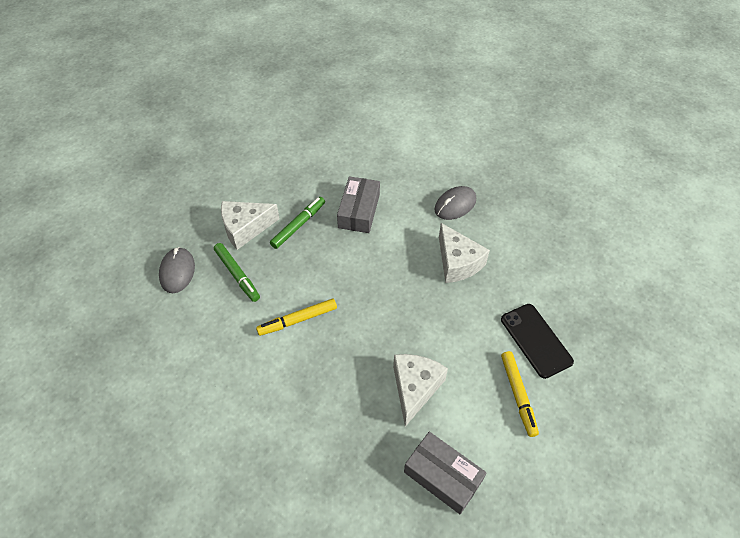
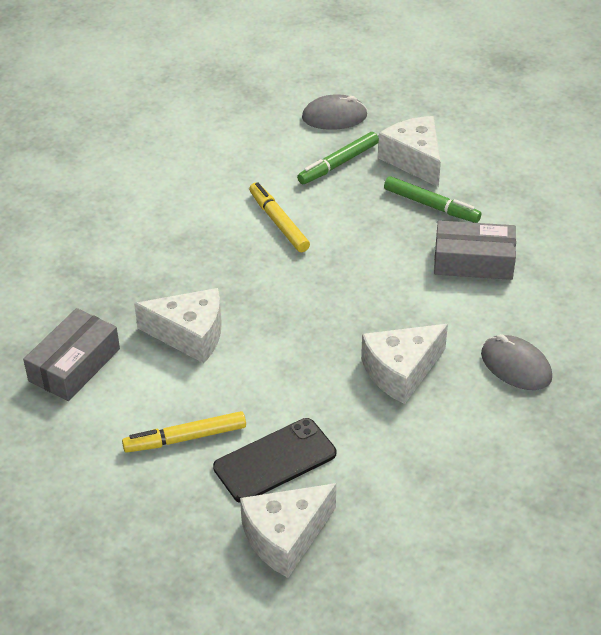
camera: 85 degrees right, 10 degrees down
none -> white cheese [240,483,336,578]

